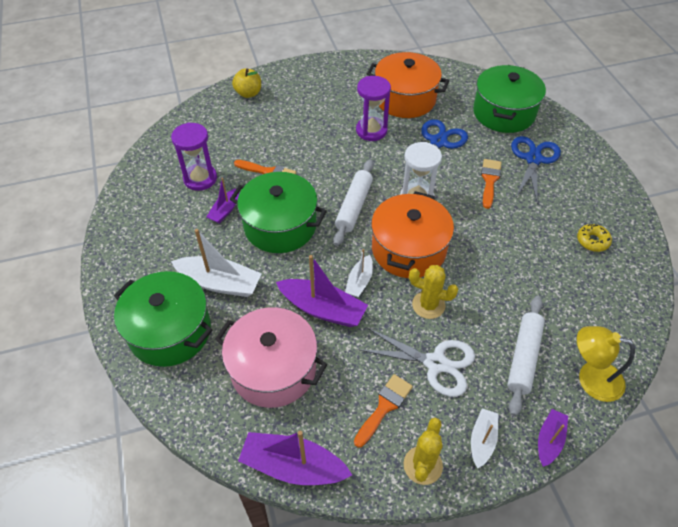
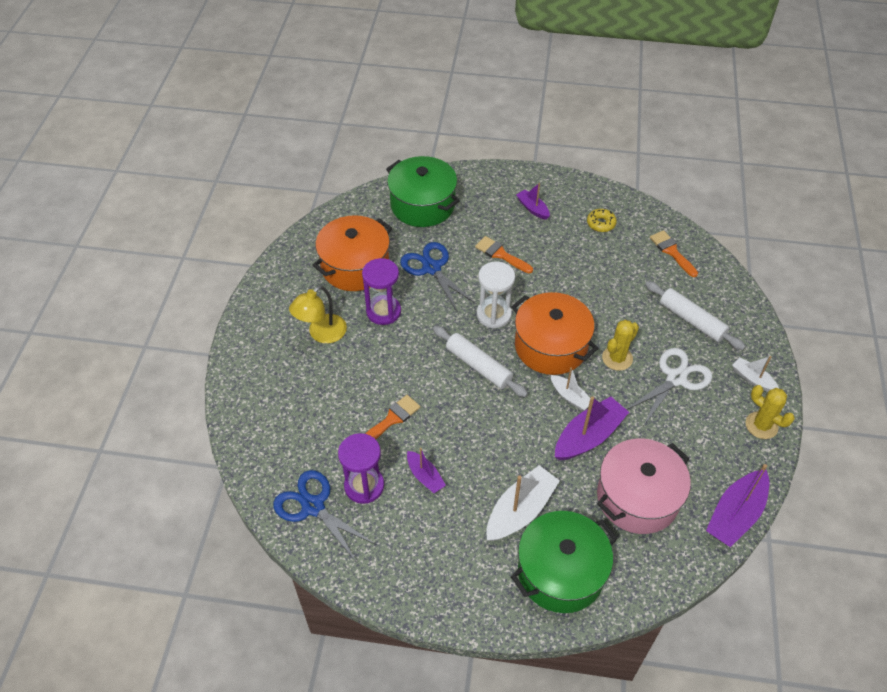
camera: 65 degrees left, 0 degrees up
green pot [230,172,327,253] -> none
yellow apple [232,68,261,98] -> none
orange brush [354,374,413,448] -> orange brush moved to [650,230,698,277]
blue scissors [511,136,561,205] -> blue scissors moved to [273,470,376,561]
purple boat [538,409,568,467] -> purple boat moved to [516,183,550,220]
yellow lamp [577,326,635,402] -> yellow lamp moved to [289,286,347,344]

